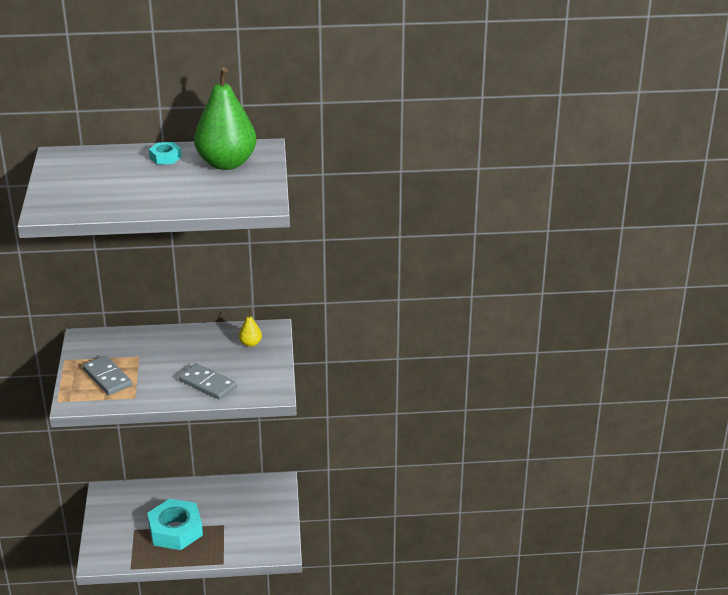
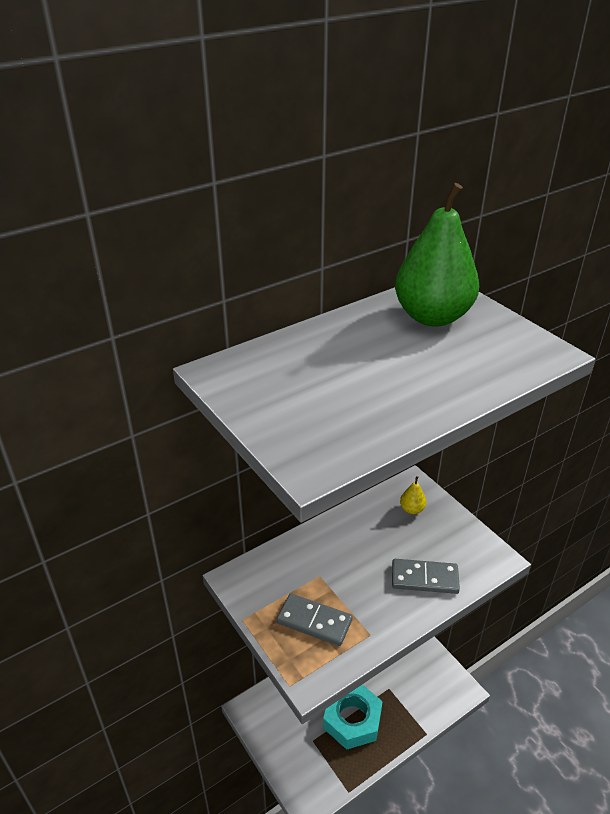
camera: 30 degrees left, 5 degrees up
turquoise nut [149,142,182,165] -> none

